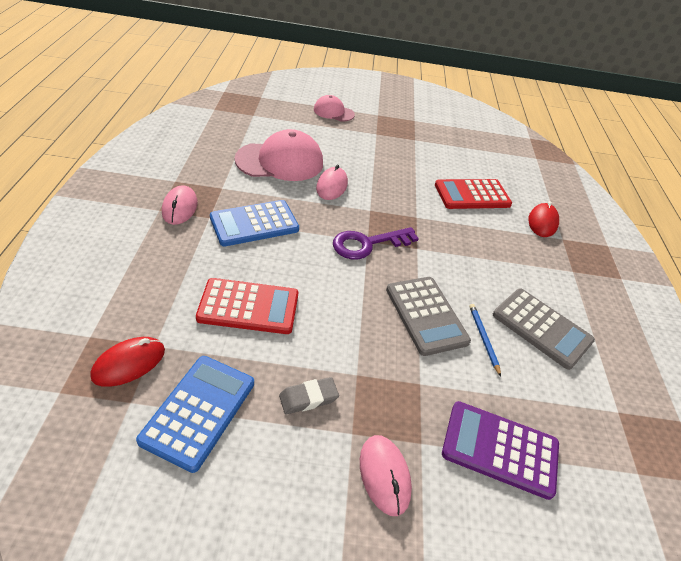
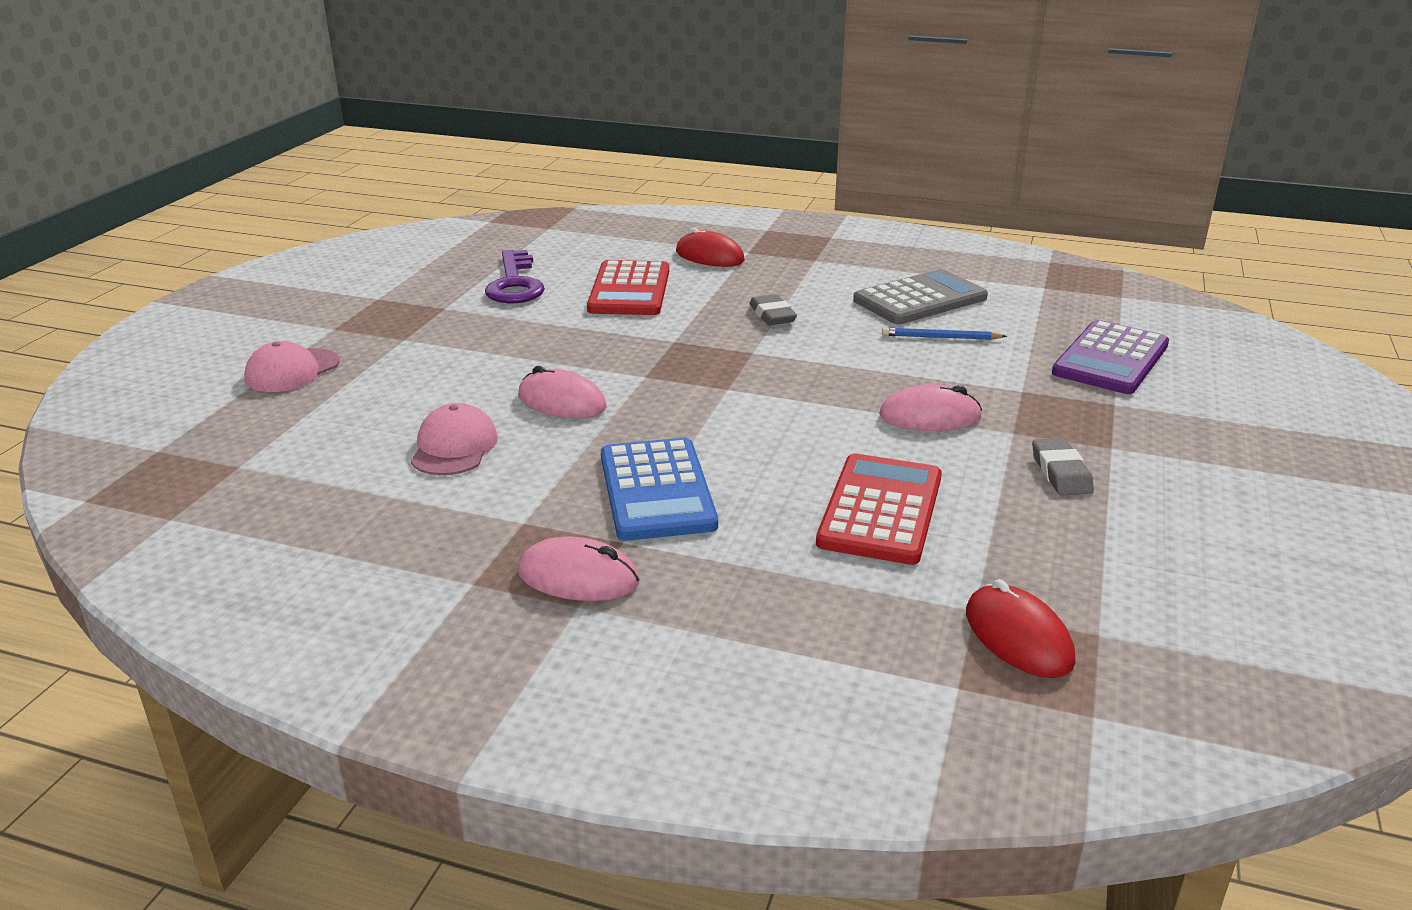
camera: 70 degrees left, 15 degrees down
blue calculator [136,356,254,473] -> none
pink cap [235,129,323,181] -> pink cap [411,403,498,475], size x0.56
purple key [333,227,419,260] -> purple key moved to [485,250,545,303]
pink mouse [360,435,412,516] -> pink mouse moved to [879,384,982,431]
grey calculator [386,277,471,356] -> none
none -> grey eraser [749,294,797,325]

